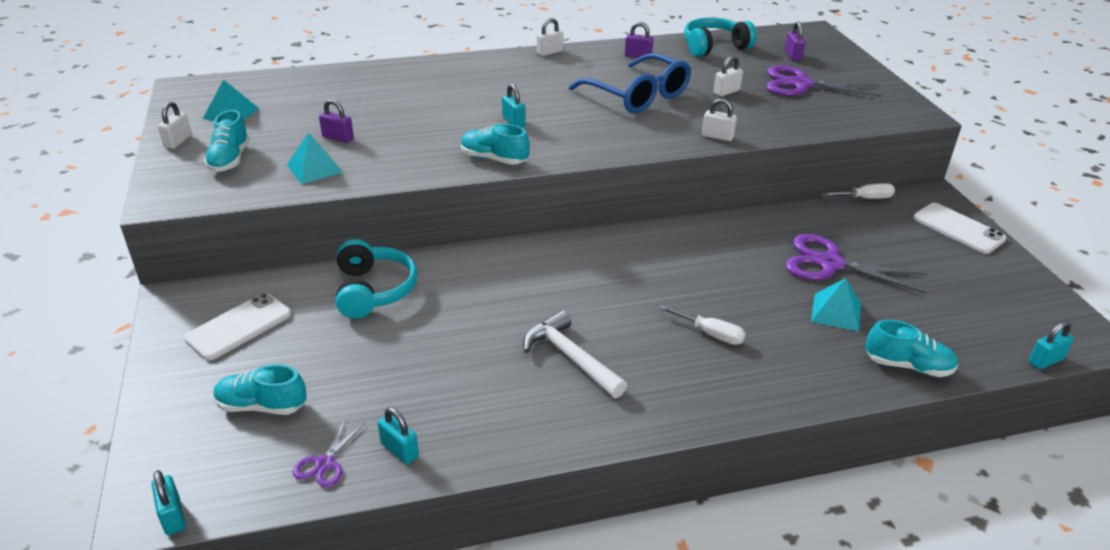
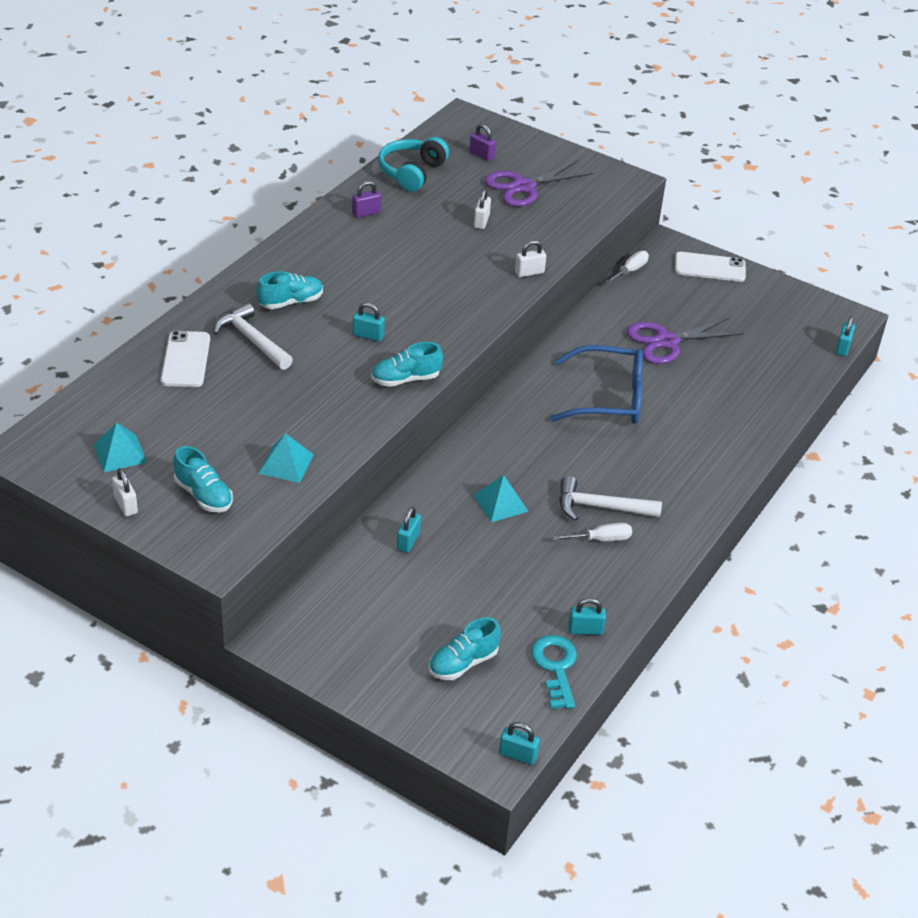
camera: 45 degrees left, 5 degrees up
white phone [184,293,291,360] -> white phone moved to [161,331,210,387]
purple scissors [293,420,365,488] -> turquoise key [531,635,577,709]
purple padlock [319,99,354,143] -> none
turquoise headphones [336,239,417,319] -> turquoise padlock [397,507,421,553]
white padlock [537,18,563,56] -> none
blue glasses [569,53,691,113] -> blue glasses moved to [550,345,643,424]
white screwdriver [659,305,746,345] -> white screwdriver moved to [552,523,632,541]
turquoise pyramid [811,278,861,332] -> turquoise pyramid moved to [473,475,528,522]
turquoise shoe [865,320,958,377] -> turquoise shoe moved to [256,271,323,309]
none -> white hammer [213,302,293,370]

